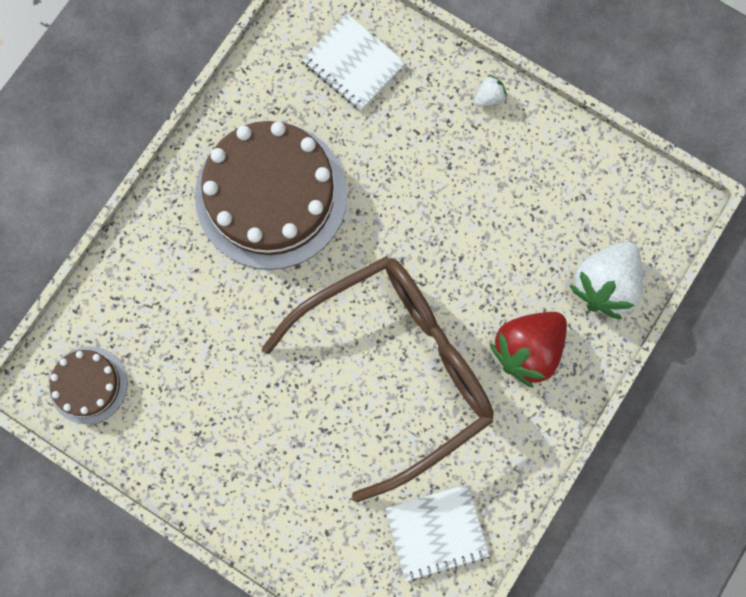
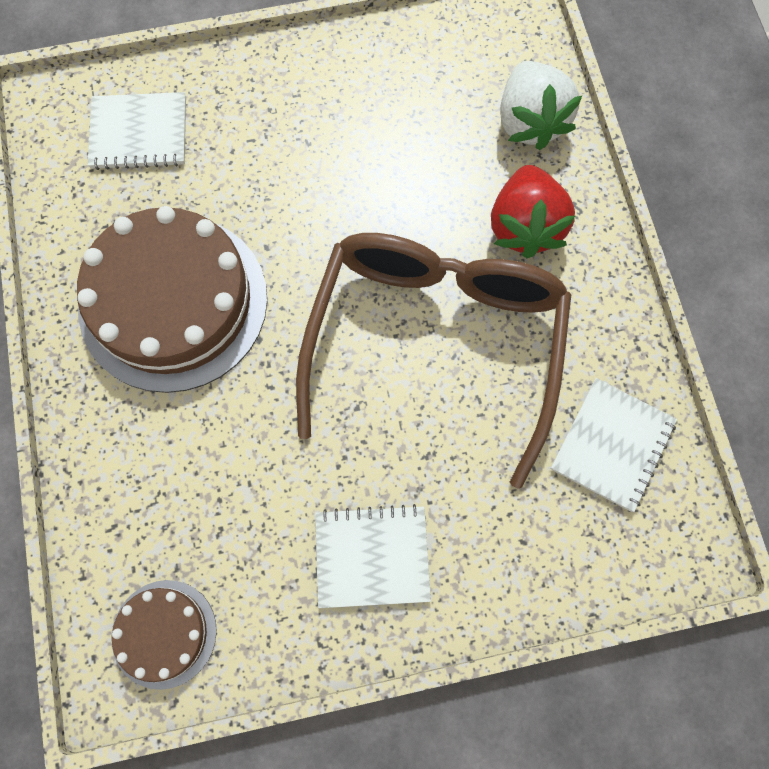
camera: 45 degrees left, 5 degrees down
white strawberry [474,75,507,107] -> none
none -> white notebook [315,504,431,608]

